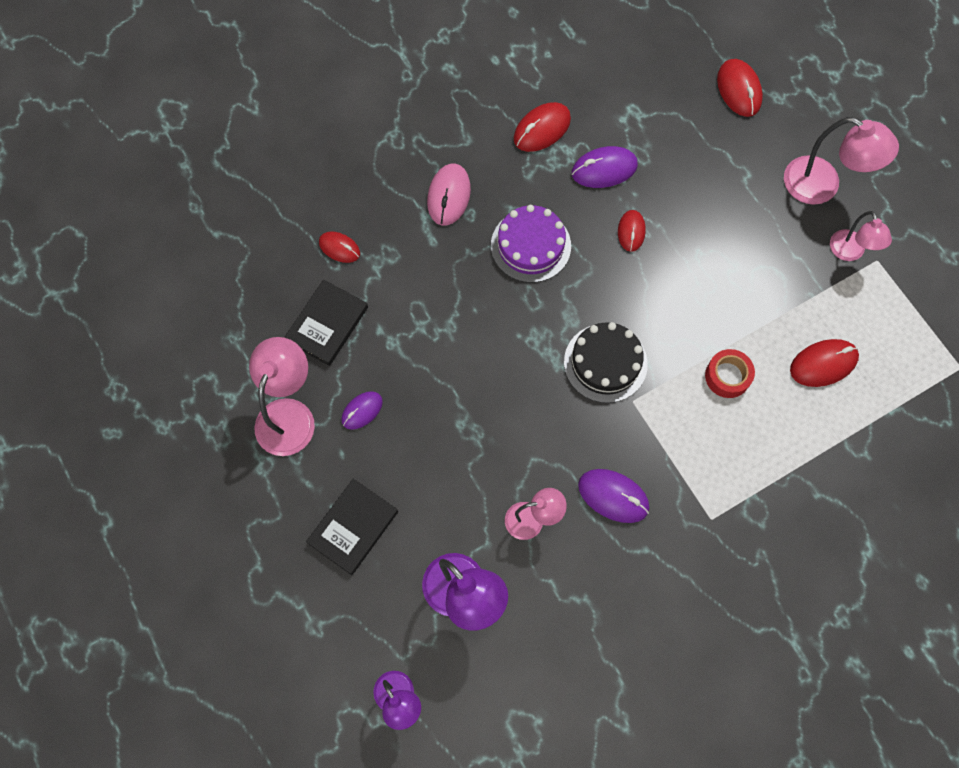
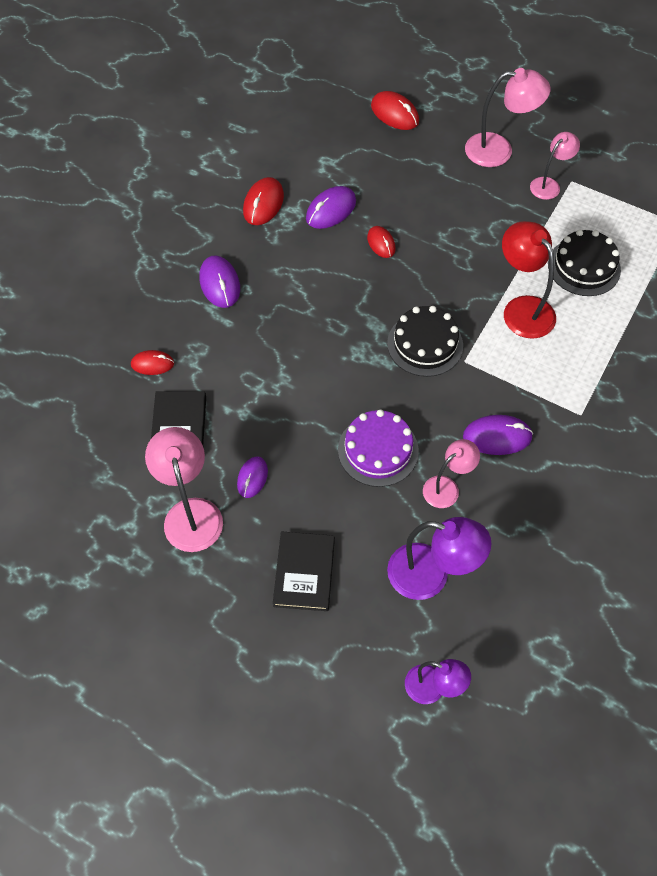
camera: 30 degrees left, 10 degrees down
pink mouse [427,164,471,225] -> purple mouse [199,255,240,308]
purple cake [491,205,571,283] -> purple cake moved to [338,409,419,487]
red tape [705,349,755,398] -> red lamp [502,221,556,339]
red mouse [790,339,859,387] -> black cake [548,229,621,296]
pink lamp [830,211,892,261] -> pink lamp turned 90 degrees counterclockwise [530,132,580,200]

